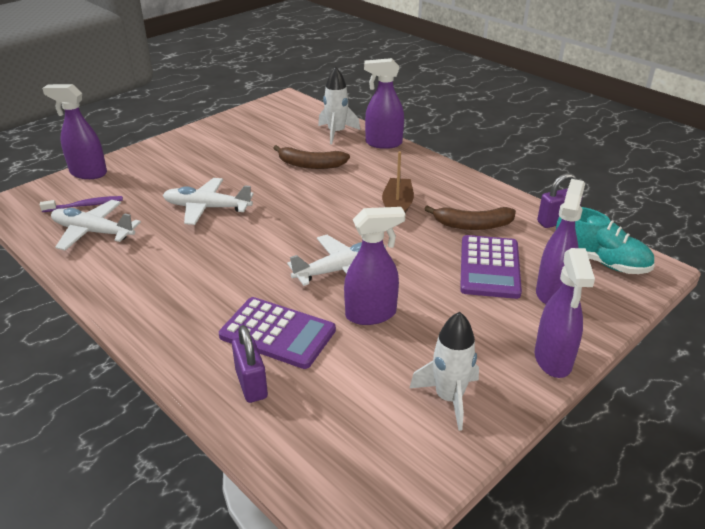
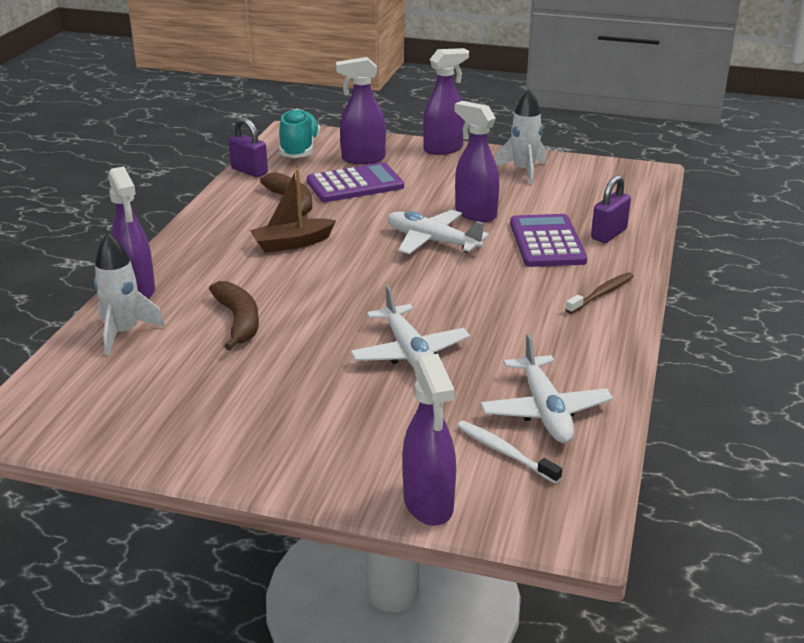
camera: 120 degrees left, 5 degrees down
purple toothbrush [40,196,123,212] -> white toothbrush [457,421,562,484]
none -> brown toothbrush [565,272,634,314]

